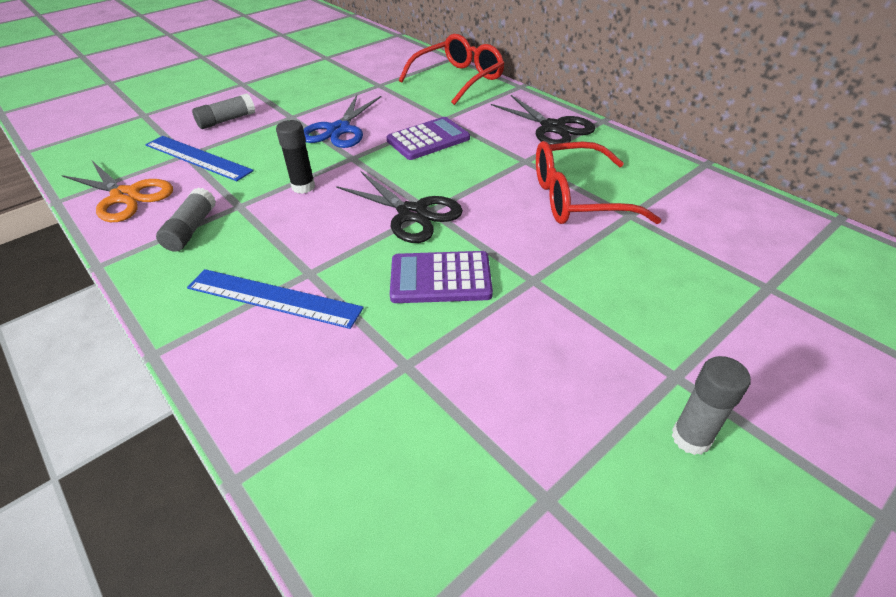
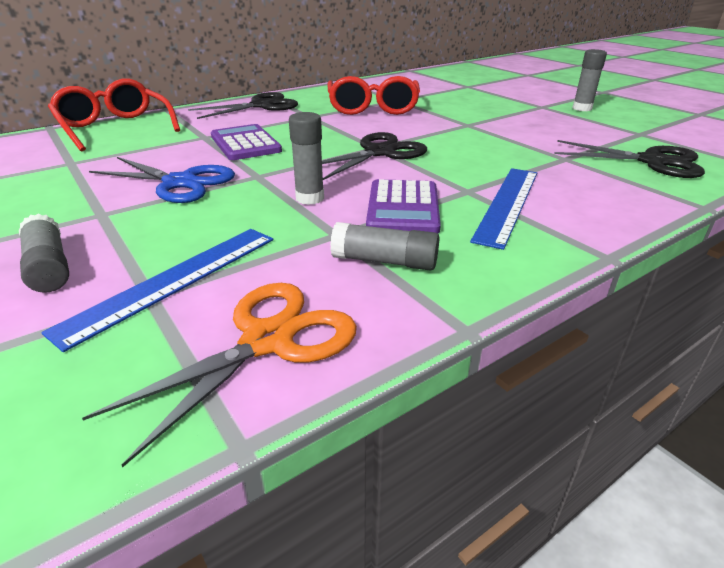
camera: 85 degrees left, 10 degrees down
black glue stick [276,120,315,194] -> grey glue stick [289,112,324,205]
purple calculator [390,251,493,303] -> purple calculator moved to [366,179,441,234]
none -> black scissors [554,140,705,178]

